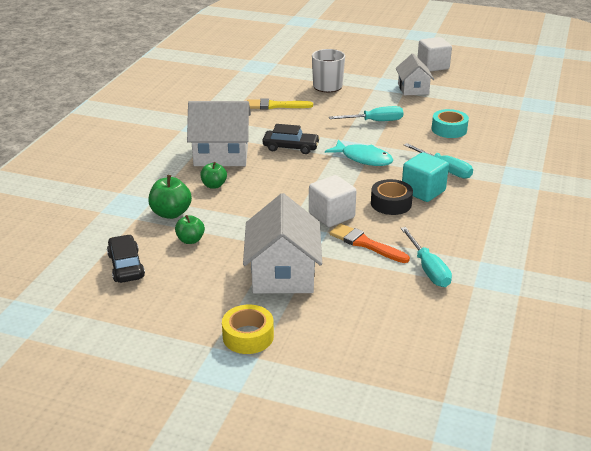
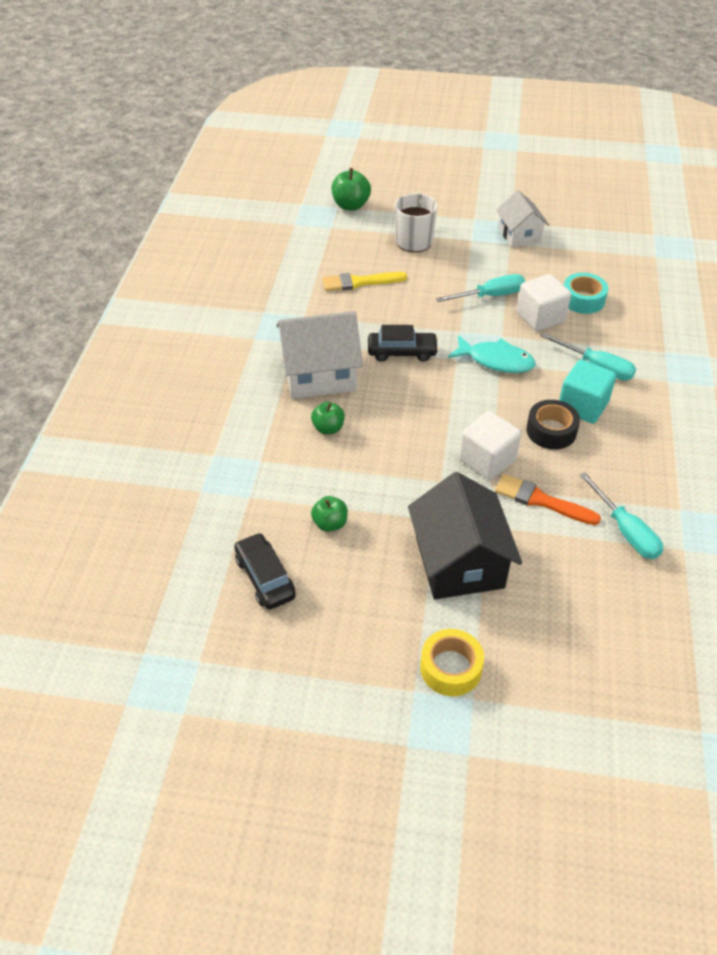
camera: 10 degrees left, 15 degrees up
green apple [148,175,192,219] -> green apple moved to [332,168,371,211]
white house [243,193,322,293] -> black house [408,472,522,599]
white cube [417,37,452,72] -> white cube moved to [517,274,571,331]

